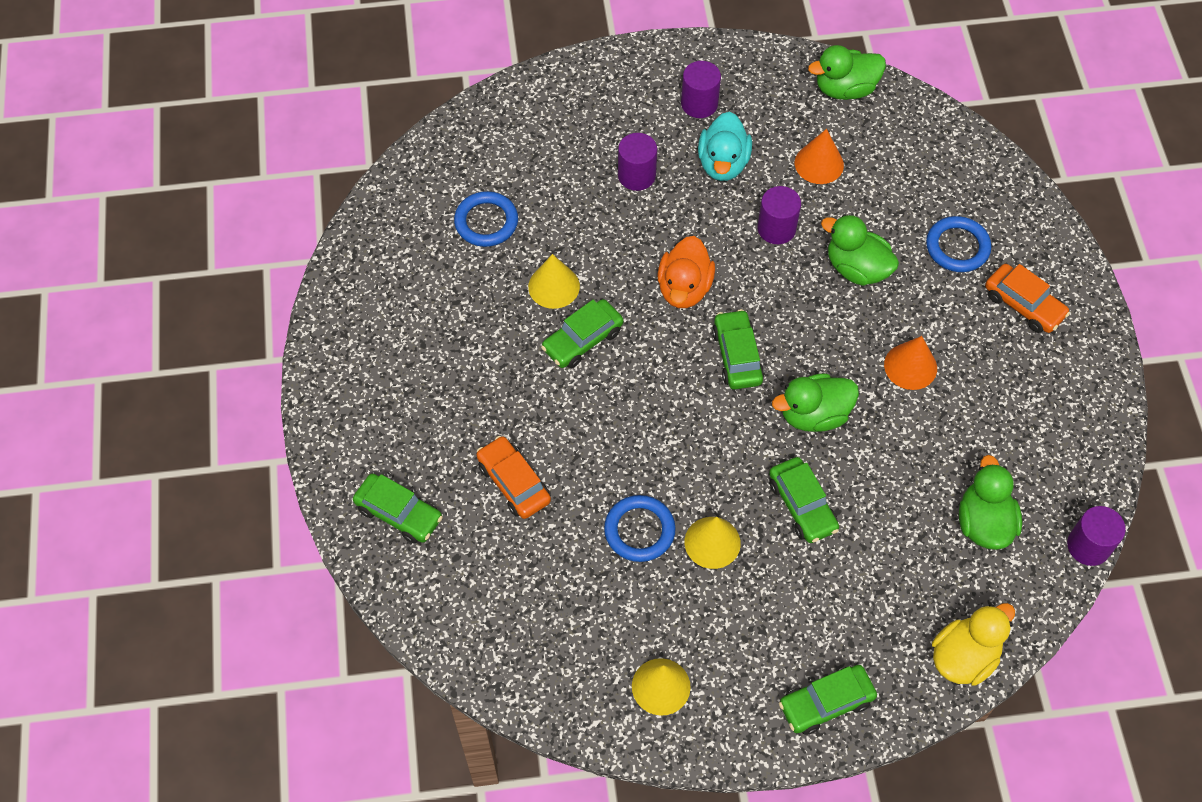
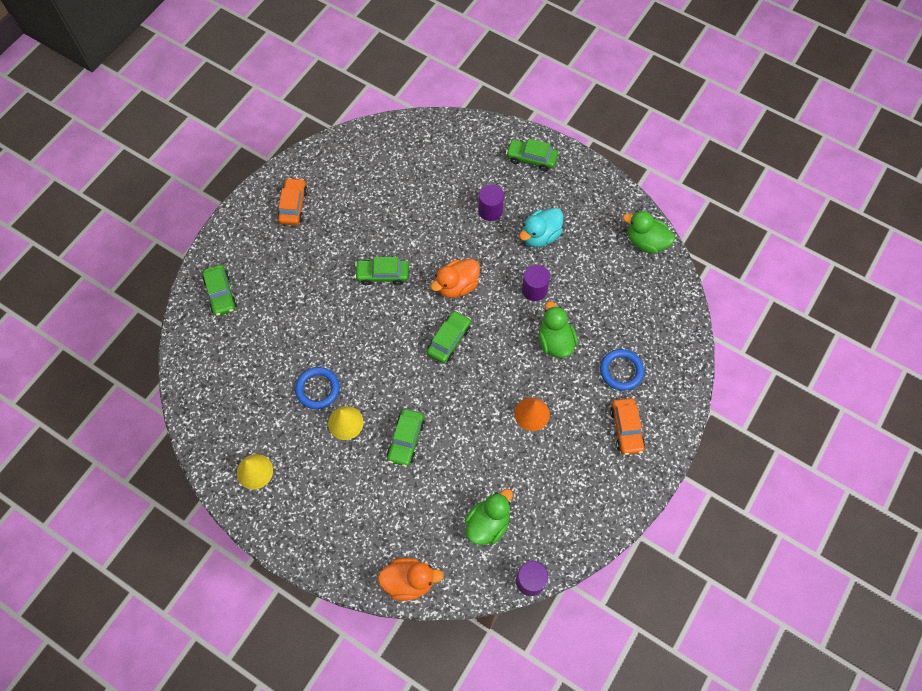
camera: 40 degrees right, 5 degrees up
blue ring [454,191,518,247] -> none
orange car [477,436,551,519] -> orange car moved to [277,178,308,225]
yellow cone [528,254,580,309] -> none
purple cylinder [681,61,721,118] -> none
green duck [772,373,859,432] -> none
green car [779,665,877,735] -> green car moved to [506,139,558,171]
orange cone [795,129,844,184] -> none
yellow duck [932,603,1015,686] -> orange duck [378,558,444,601]

